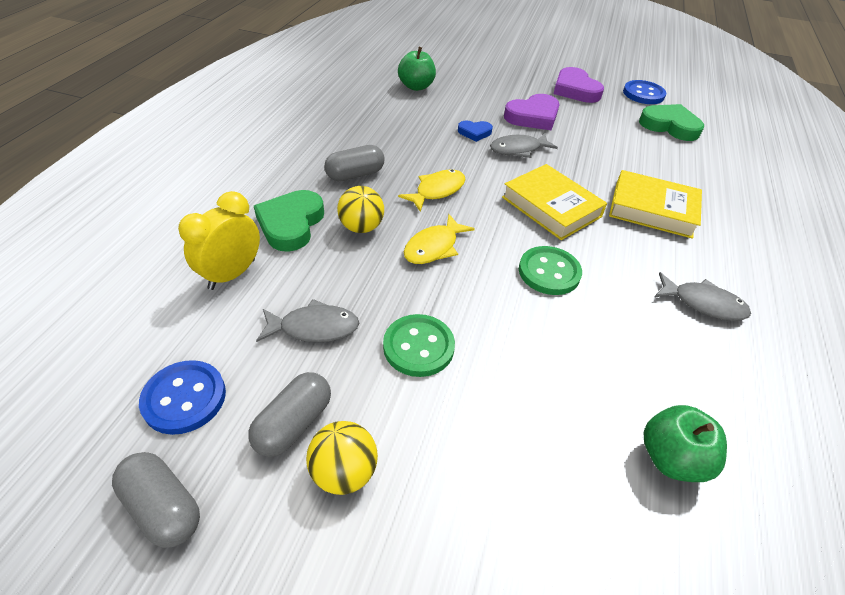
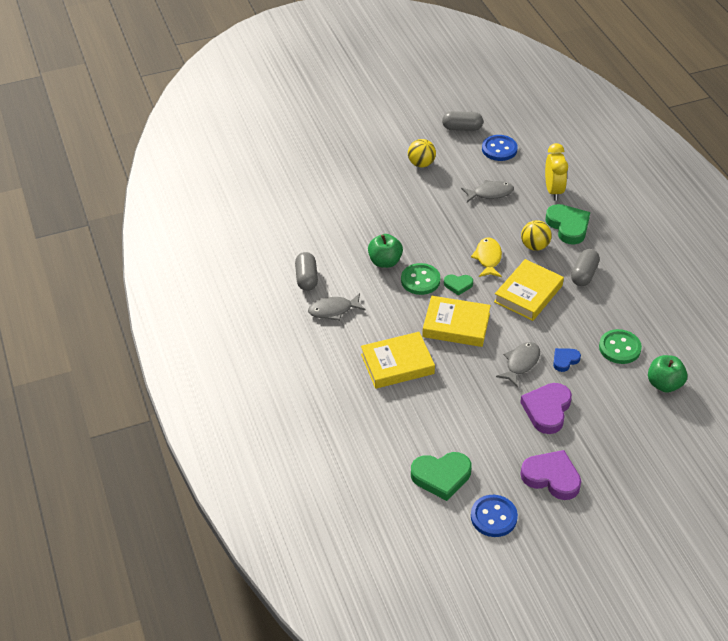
camera: 145 degrees right, 0 degrees up
grey capsule [248,372,331,457] -> grey capsule moved to [295,252,318,291]
grey fish [256,299,359,342] -> grey fish turned 150 degrees counterclockwise [461,180,514,202]
green button [383,314,455,377] -> green button moved to [599,329,642,364]
yellow fish [398,169,466,212] -> yellow book [494,259,564,321]
green apple [644,405,727,482] -> green apple moved to [368,234,403,268]
none -> green heart [444,274,473,296]

